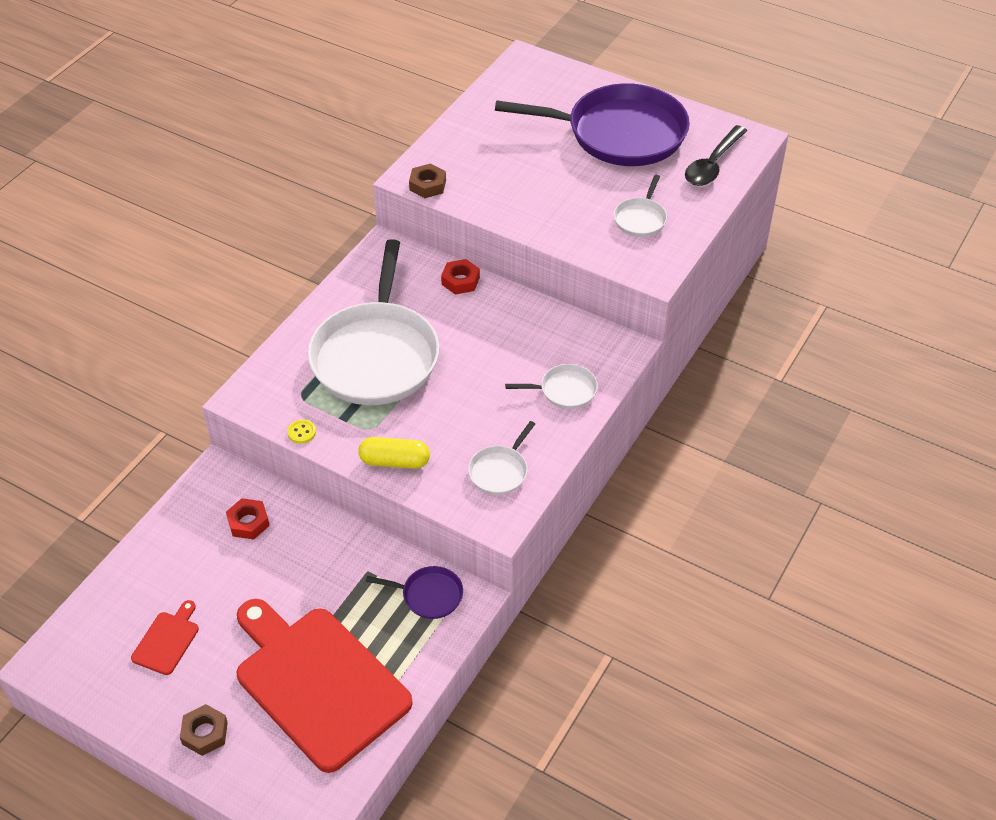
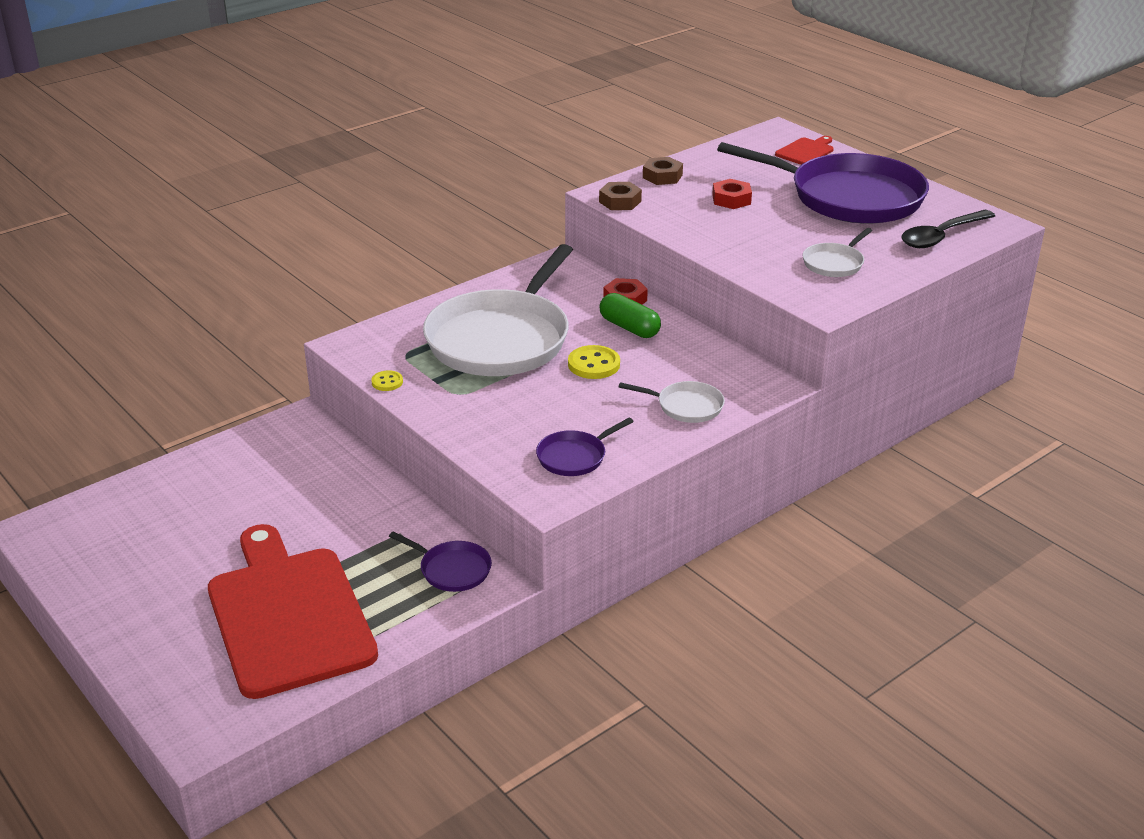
camera: 20 degrees right, 15 degrees down
red cutting board [131,600,199,675] -> red cutting board moved to [775,136,834,165]
brown nut [180,704,228,756] -> brown nut moved to [643,157,683,185]
red nut [226,498,270,539] -> red nut moved to [712,179,752,209]
yellow capsule [359,437,430,469] -> none
white pan [468,421,535,495] -> purple pan [536,417,634,476]
none -> yellow button [568,345,620,379]
none -> green capsule [600,293,661,338]

